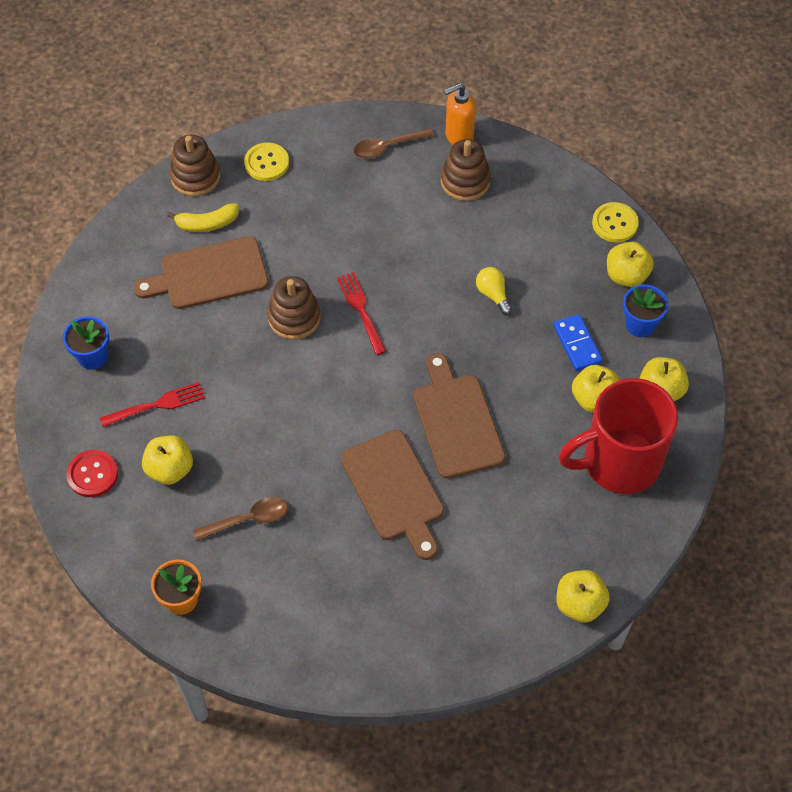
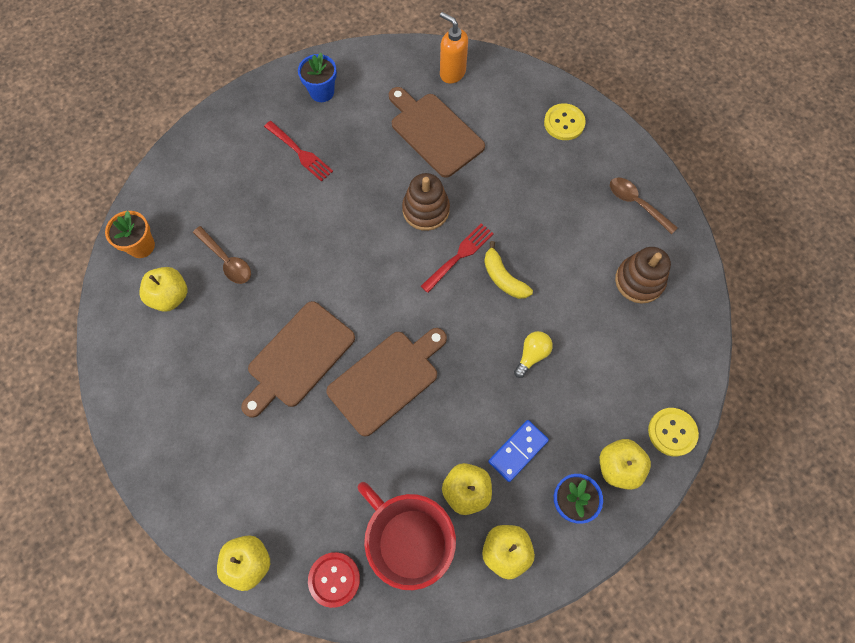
camera: 65 degrees right, 10 degrees up
red button [66,450,118,497] -> red button moved to [308,552,360,608]
yellow apple [142,436,193,485] -> yellow apple moved to [139,267,187,312]
yellow banana [167,203,239,232] -> yellow banana moved to [484,241,533,299]
brown stacking toy [170,135,220,196] -> none
orange soap dispenser [444,83,476,145] -> orange soap dispenser moved to [440,12,468,83]

